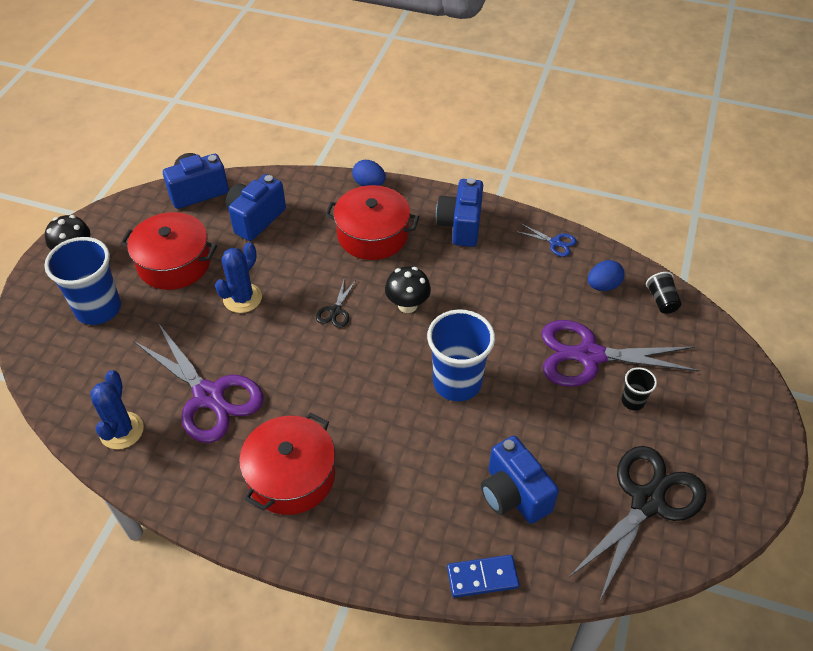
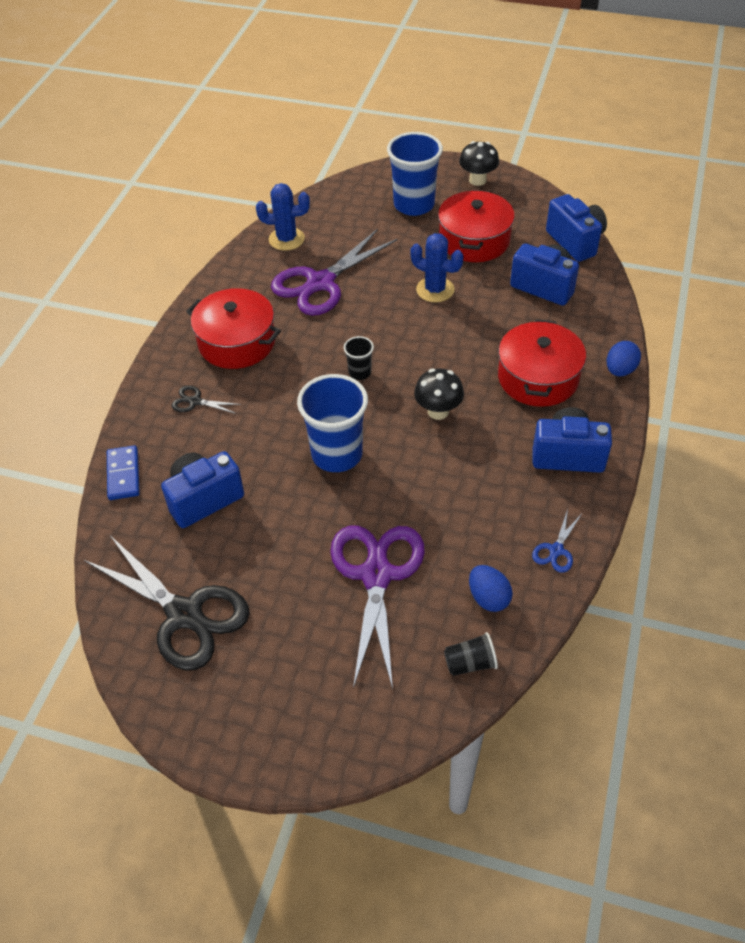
camera: 90 degrees right, 0 degrees up
black scissors [316,280,356,328] -> black scissors moved to [172,385,241,414]
black cup [622,367,657,411] -> black cup moved to [344,336,374,380]

